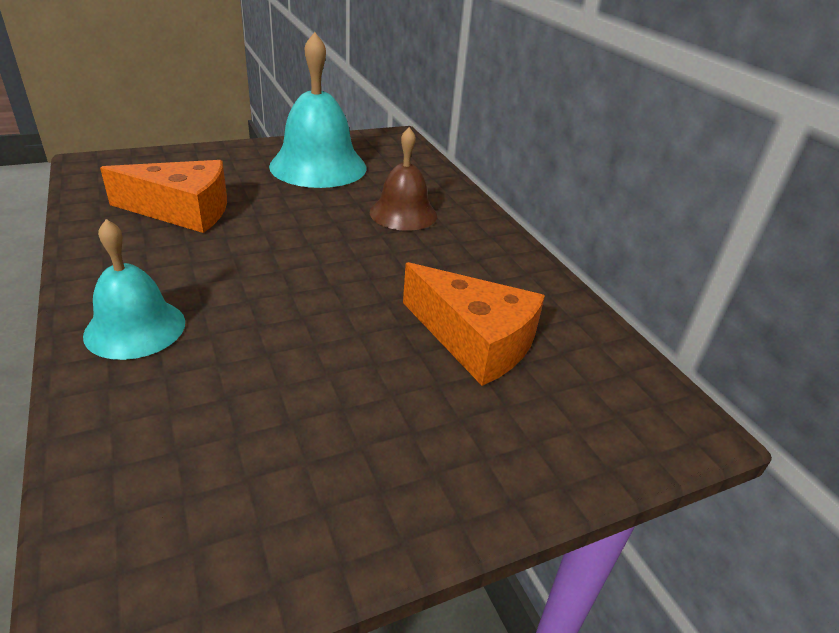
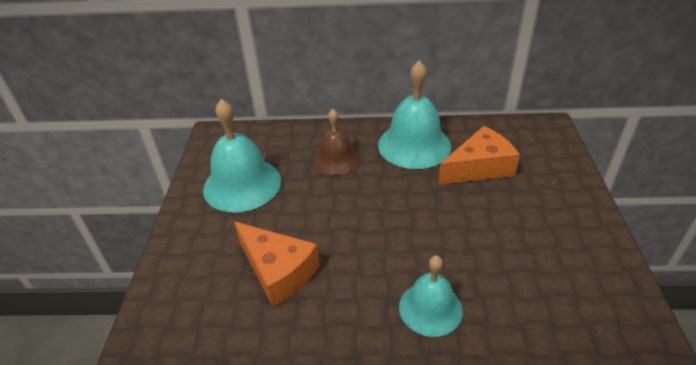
camera: 60 degrees left, 5 degrees up
orange cheese [100,160,227,233] -> orange cheese turned 105 degrees clockwise [234,222,320,307]
none -> turquoise bell [378,60,451,169]

